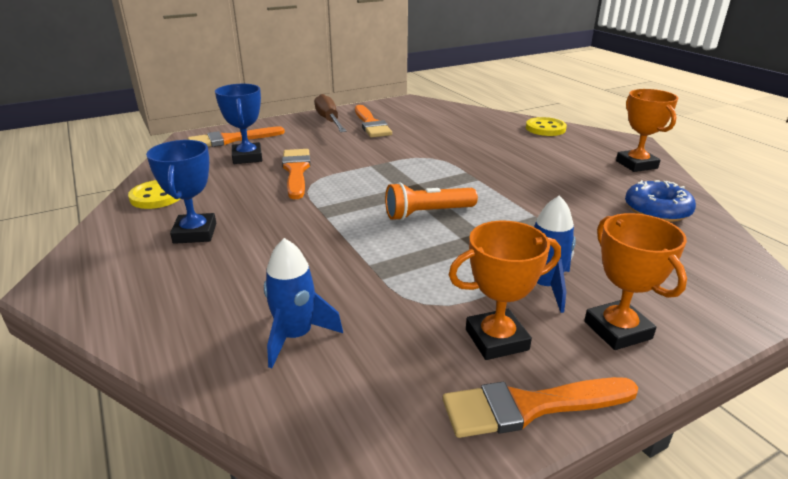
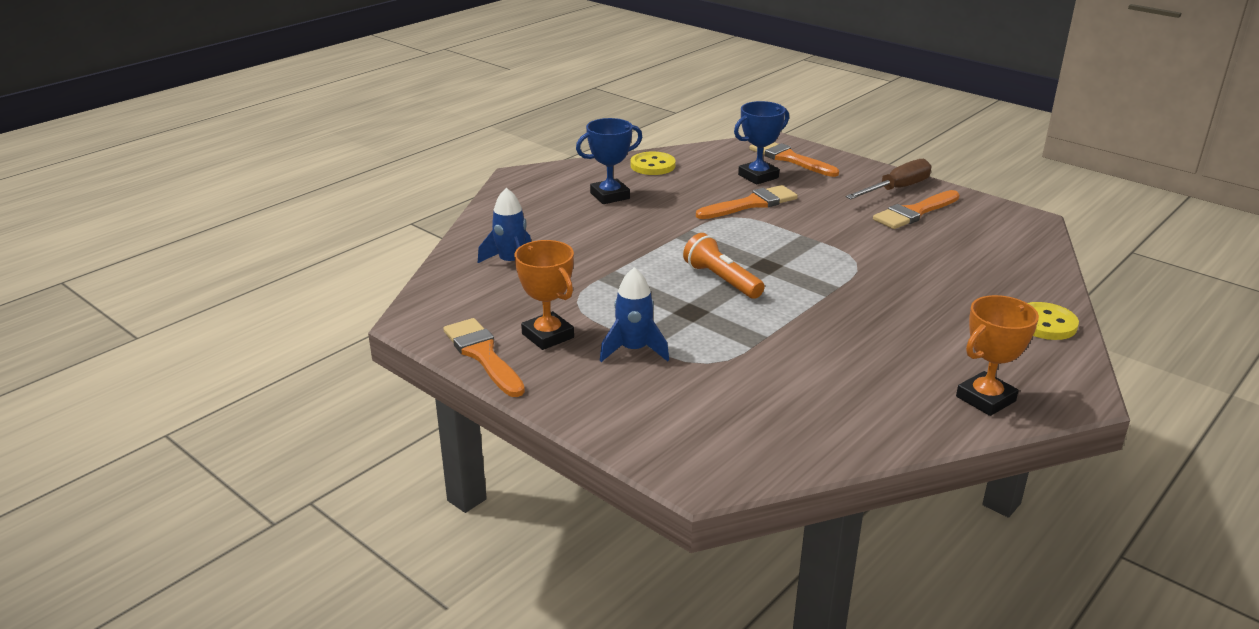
camera: 70 degrees right, 0 degrees up
orange trophy [584,213,687,350] -> none
blue donut [625,180,696,222] -> none

